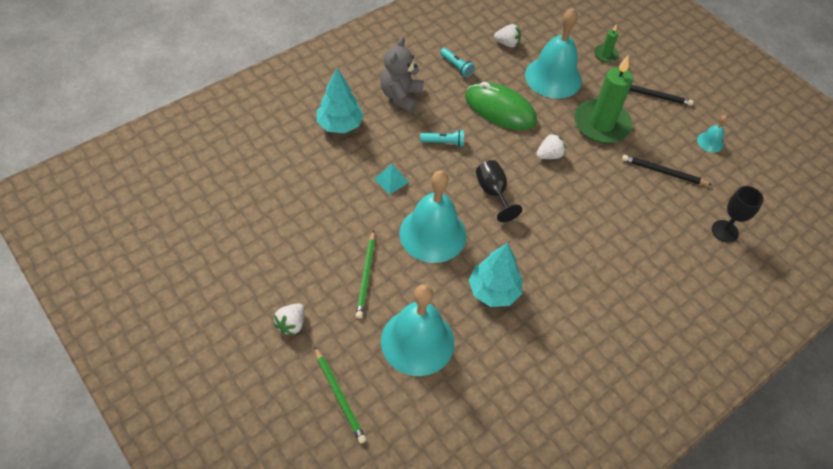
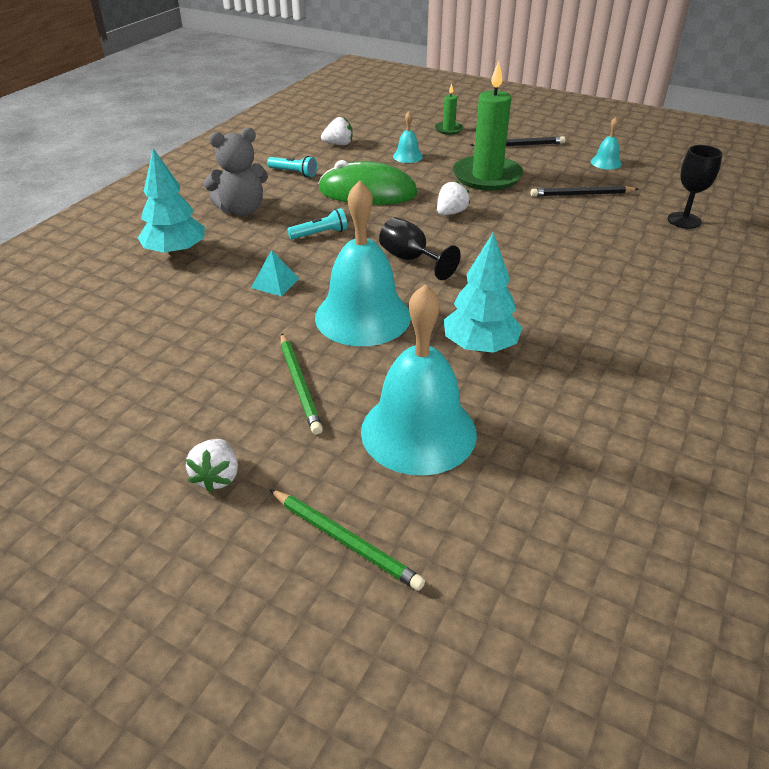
camera: 20 degrees left, 15 degrees down
grey teddy bear [380,37,424,113] -> grey teddy bear turned 105 degrees counterclockwise [204,128,268,216]
turquoise bell [525,8,582,99] -> turquoise bell [393,112,423,163], size x0.44

